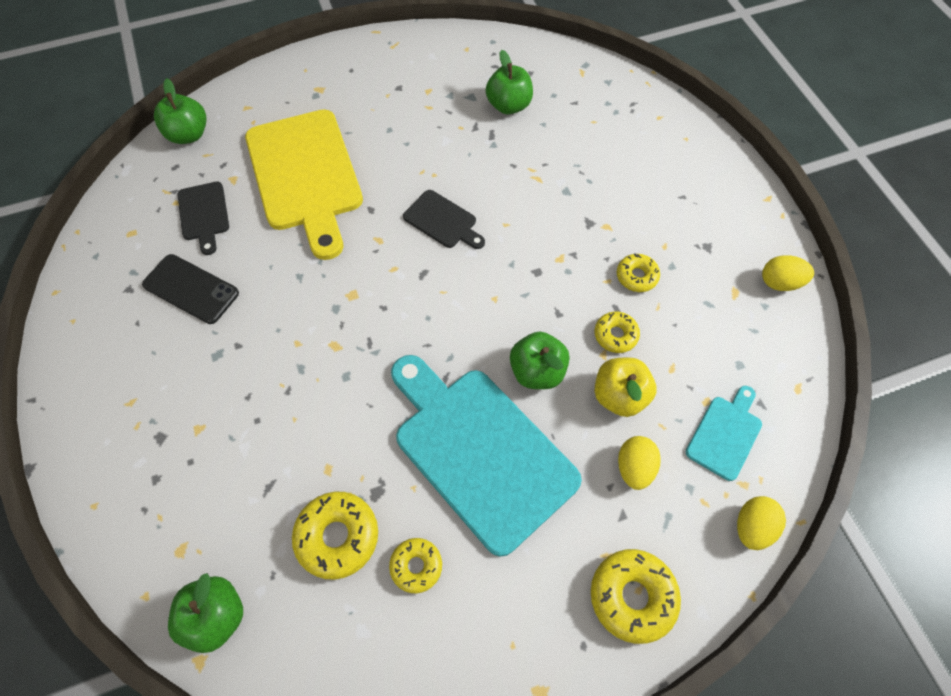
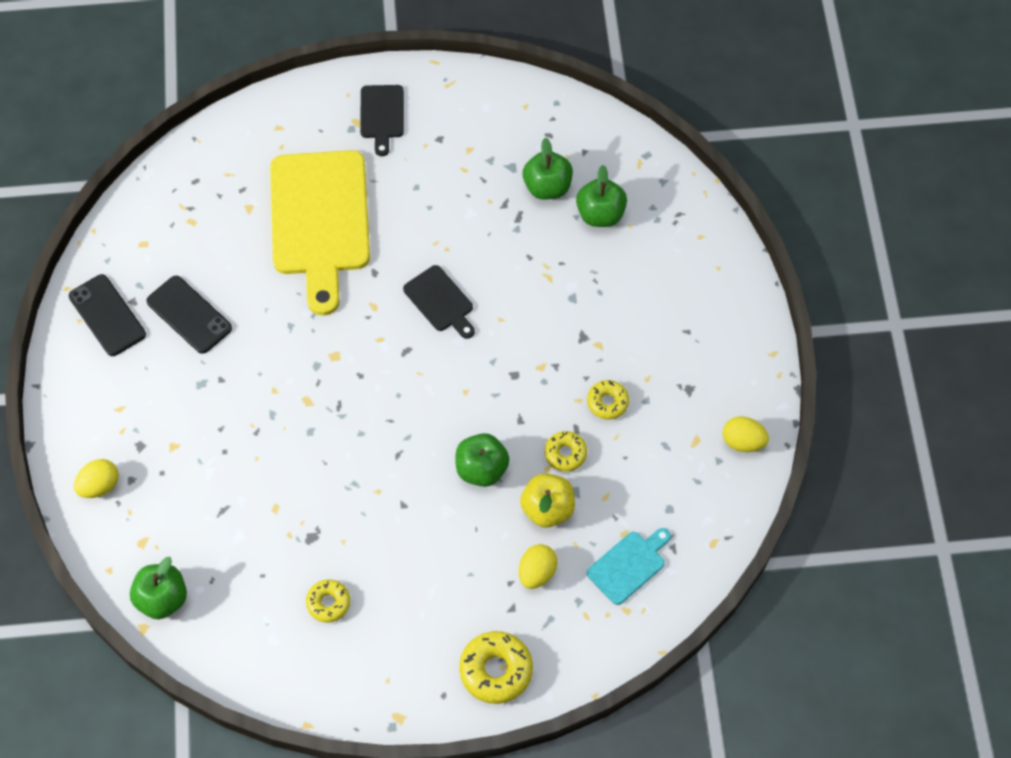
camera: 15 degrees right, 0 degrees up
green apple [154,78,207,144] -> green apple moved to [576,165,627,227]
black cutting board [177,181,229,255] -> black cutting board moved to [360,85,404,156]
yellow donut [292,492,378,580] -> none
turquoise cutting board [391,355,582,557] -> none
yellow egg [737,496,786,550] -> yellow egg moved to [74,459,119,498]
none -> black phone [69,274,146,356]

